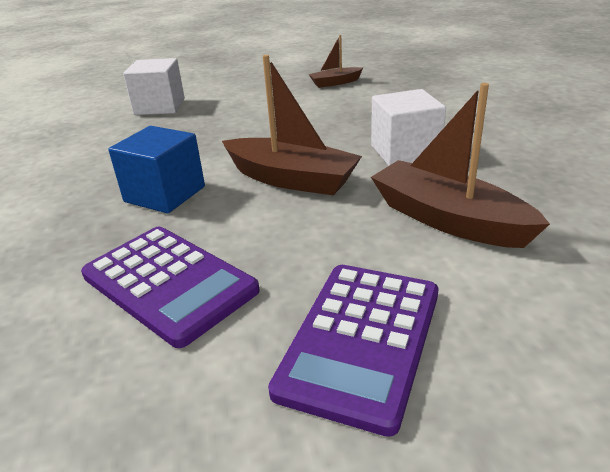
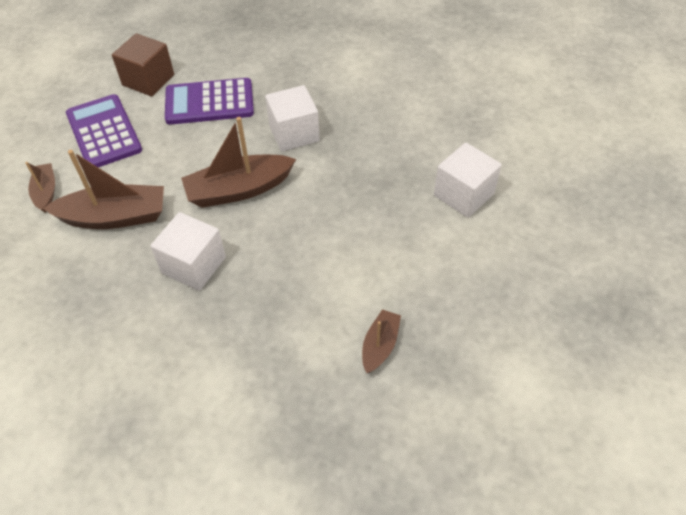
camera: 130 degrees right, 20 degrees up
blue cube [108,126,205,213] -> white cube [265,85,320,152]
none -> brown boat [25,162,55,213]
none -> brown cube [112,33,174,96]

